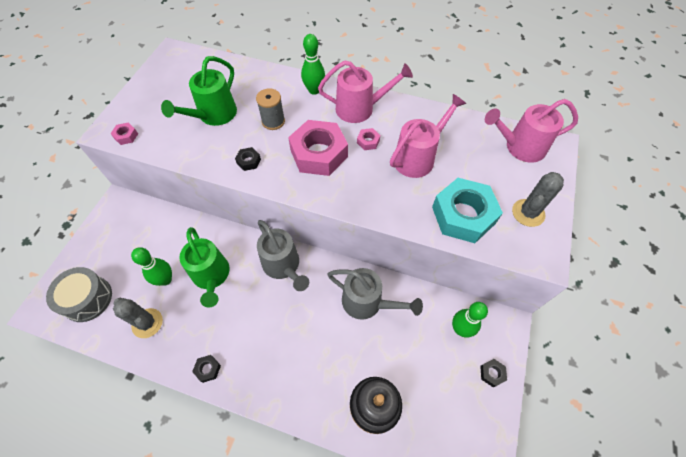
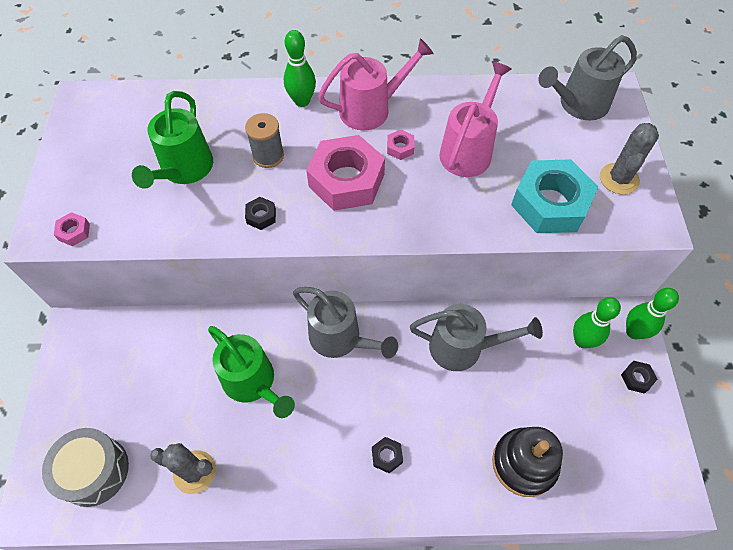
camera: 20 degrees left, 0 degrees up
green bowling pin [131,247,172,286] -> green bowling pin moved to [626,288,679,339]
black nut [192,355,221,383] -> black nut moved to [372,437,403,473]
pink watering can [485,99,578,162] -> grey watering can [538,35,637,120]

